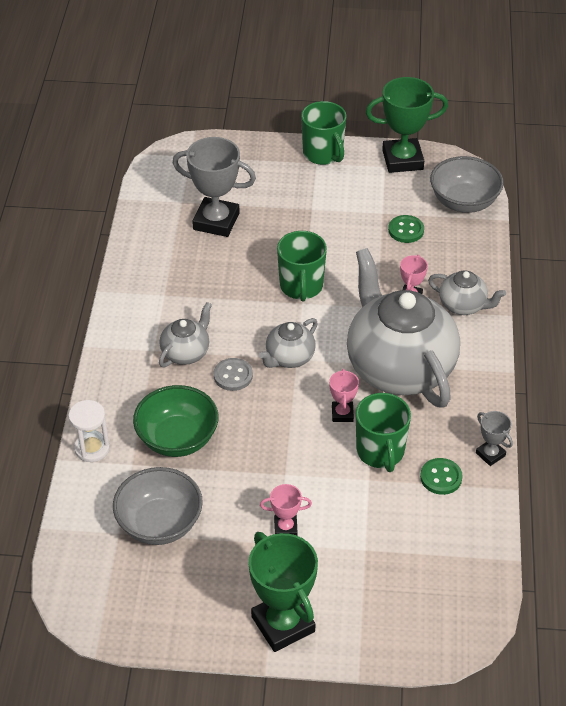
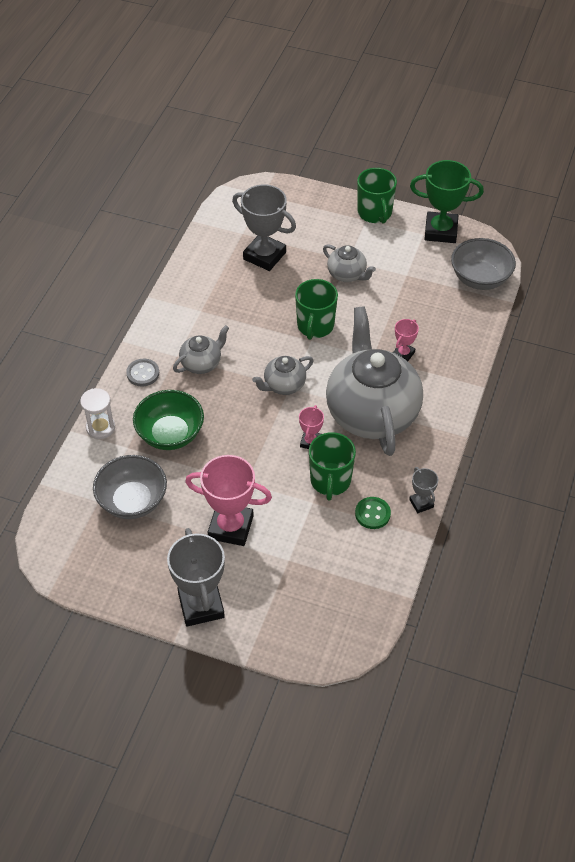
camera: 15 degrees right, 5 degrees up
grey button [214,358,253,391] -> grey button moved to [126,359,159,386]
green trophy [249,532,318,652] -> grey trophy [167,528,225,627]
pink trophy [260,484,312,535] -> pink trophy [185,455,272,546], size x2.01
green button [388,215,424,243] -> none
grey teapot [428,271,506,315] -> grey teapot moved to [323,244,376,282]

